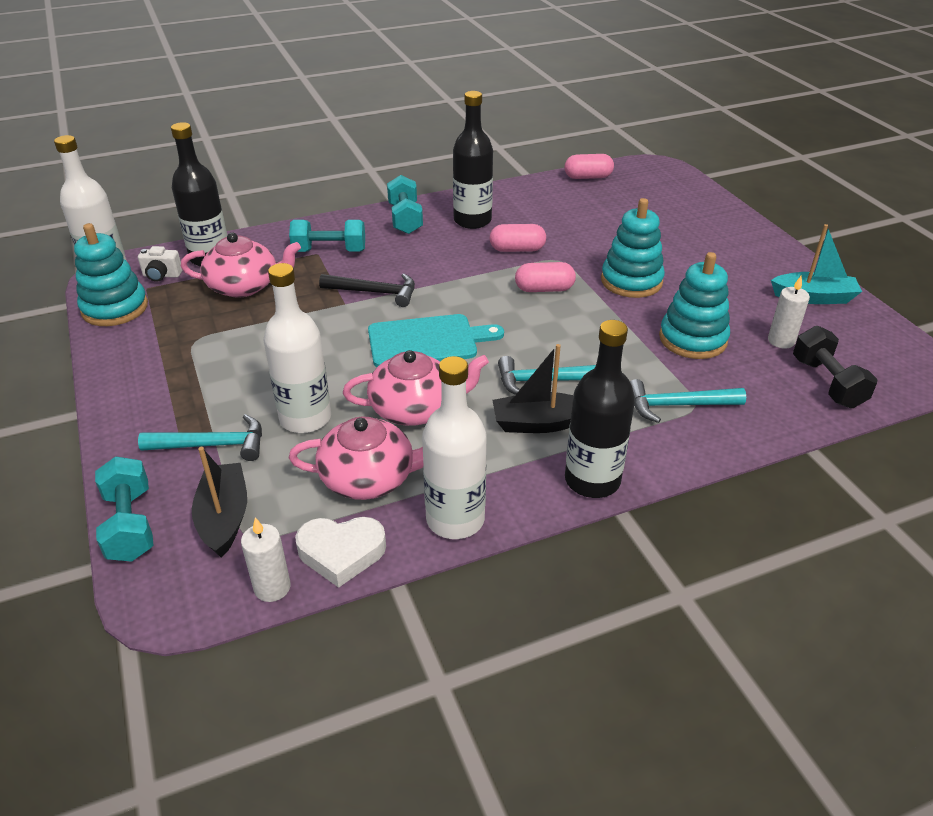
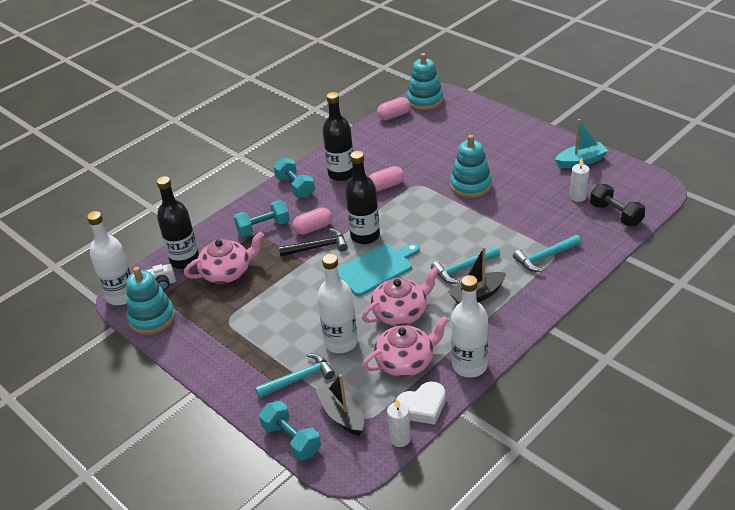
camera: 20 degrees left, 0 degrees up
pink capsule [515,262,576,292] -> pink capsule moved to [293,208,332,235]
black bottle [565,320,635,498] -> black bottle moved to [345,151,380,244]
turquoise stacking toy [659,252,730,359] -> turquoise stacking toy moved to [407,53,443,110]

